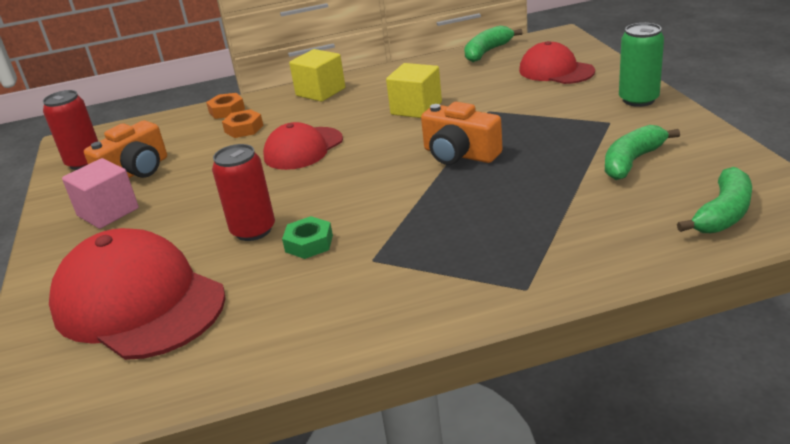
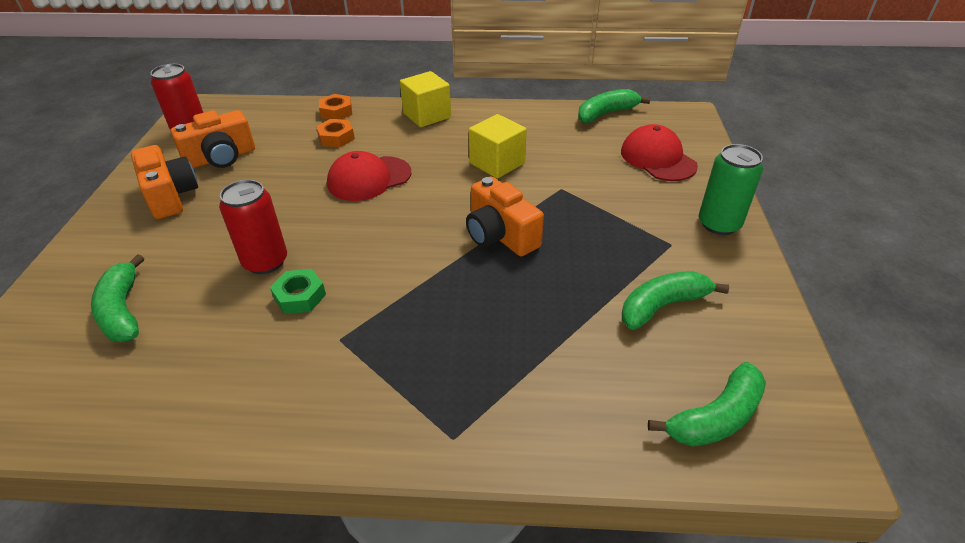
camera: 15 degrees right, 10 degrees up
red cap [49,228,226,360] -> green banana [91,254,144,342]
pink cube [62,158,139,229] -> orange camera [131,145,198,219]

